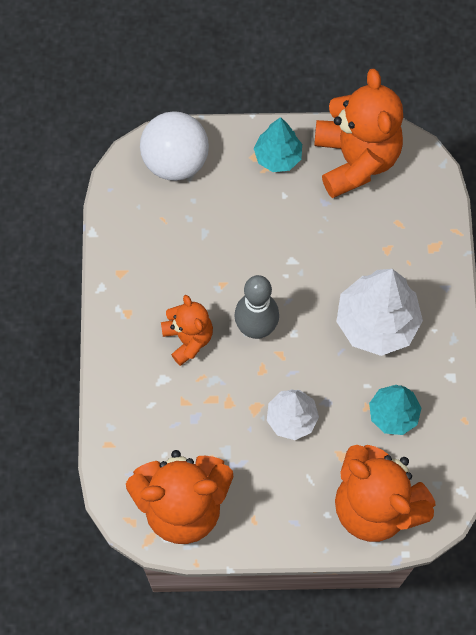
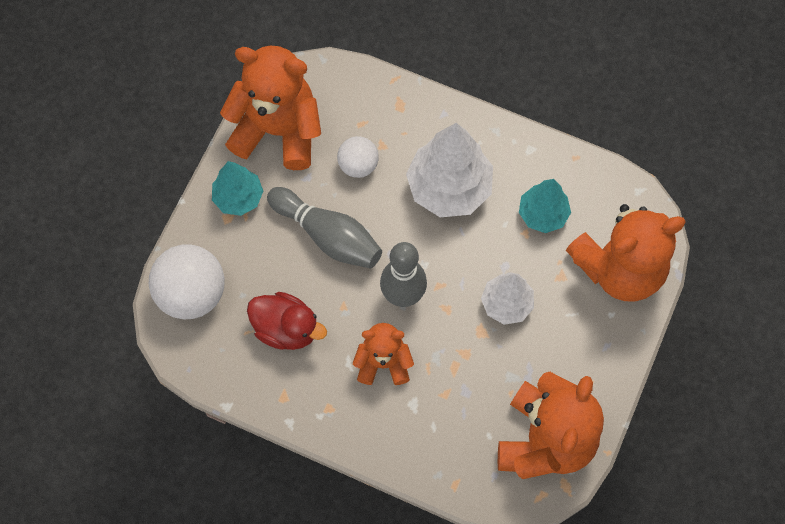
camera: 65 degrees left, 0 degrees up
none -> red duck [247,292,327,350]
none -> grey bowling pin [267,187,382,268]
none -> white ball [337,136,379,178]

